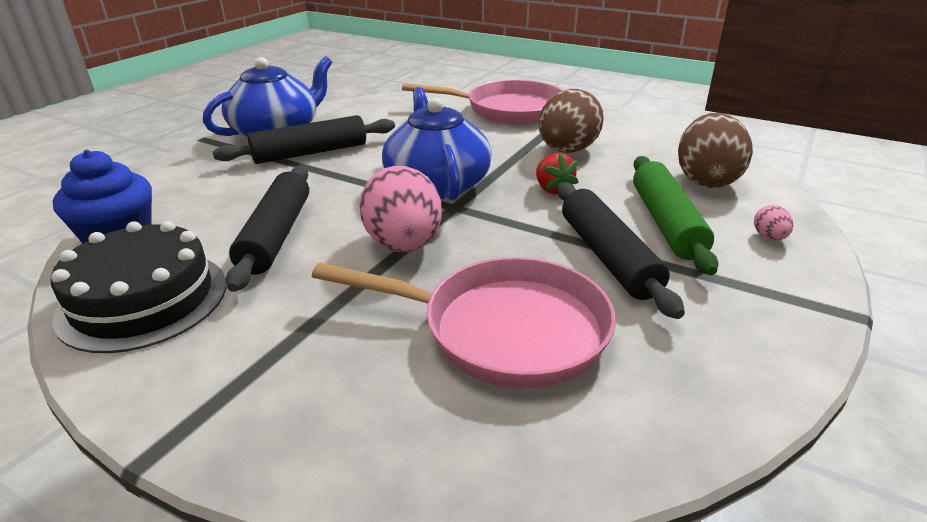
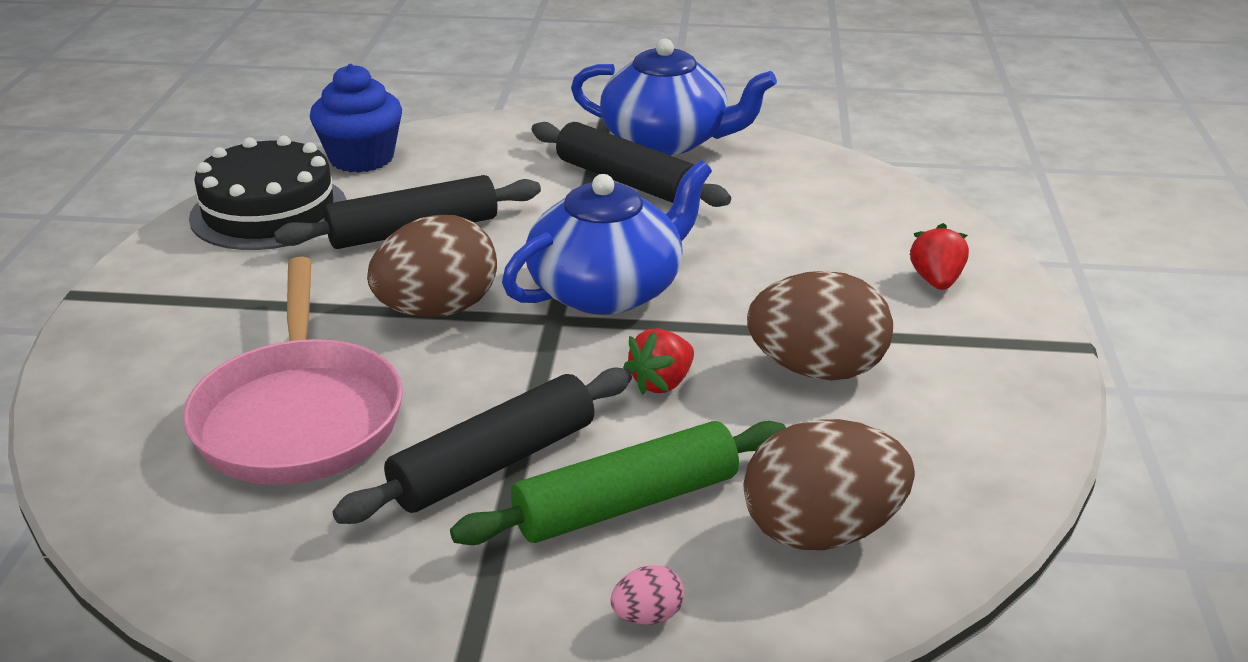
camera: 65 degrees right, 0 degrees up
pink egg [359,166,442,252] -> brown egg [367,215,497,317]
pink pan [402,80,563,125] -> red strawberry [909,223,969,290]

